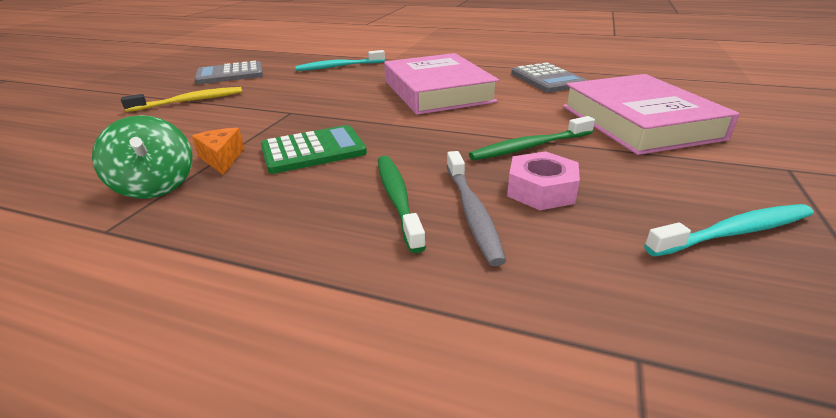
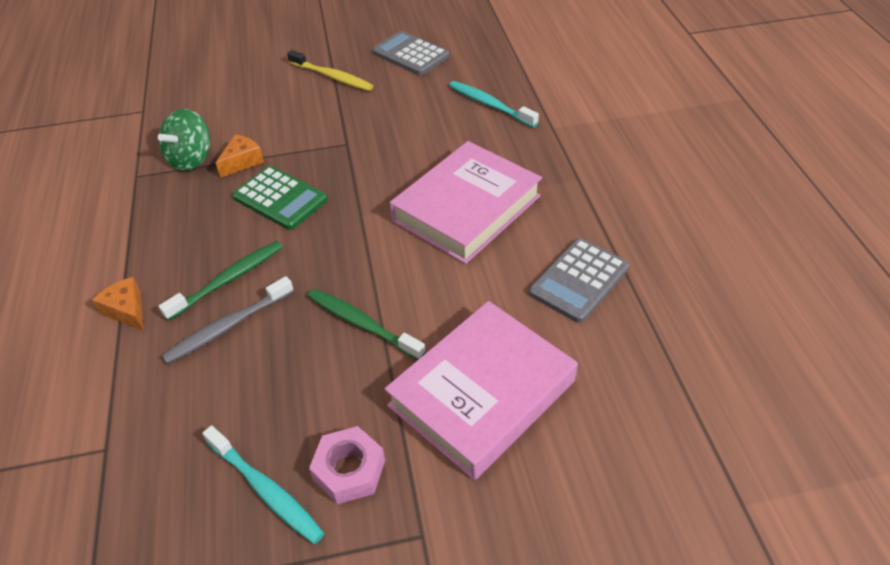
camera: 60 degrees right, 15 degrees up
pink nut [507,151,580,210] -> pink nut moved to [309,426,385,504]
none -> orange cheese [92,277,144,331]

